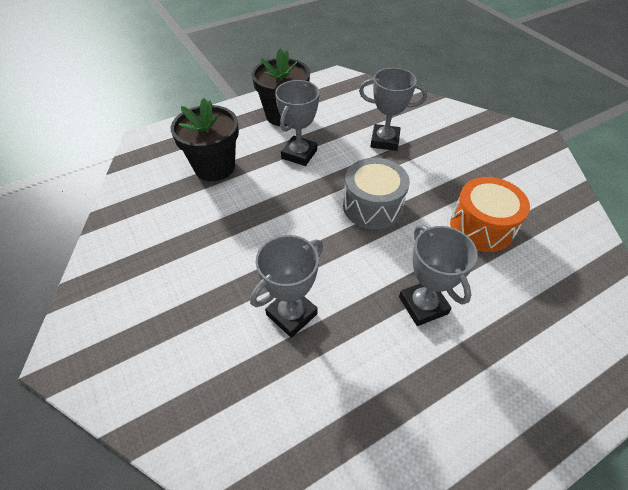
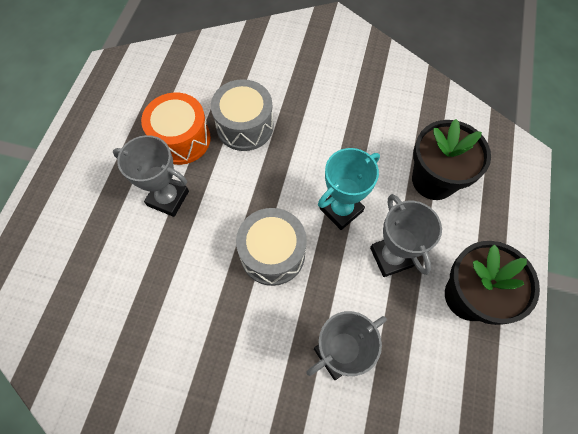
camera: 135 degrees right, 15 degrees up
grey trophy [250,235,323,338] -> grey drum [211,79,274,151]
orange drum [450,177,530,252] -> orange drum moved to [141,92,211,165]
none -> turquoise trophy [318,148,380,230]

